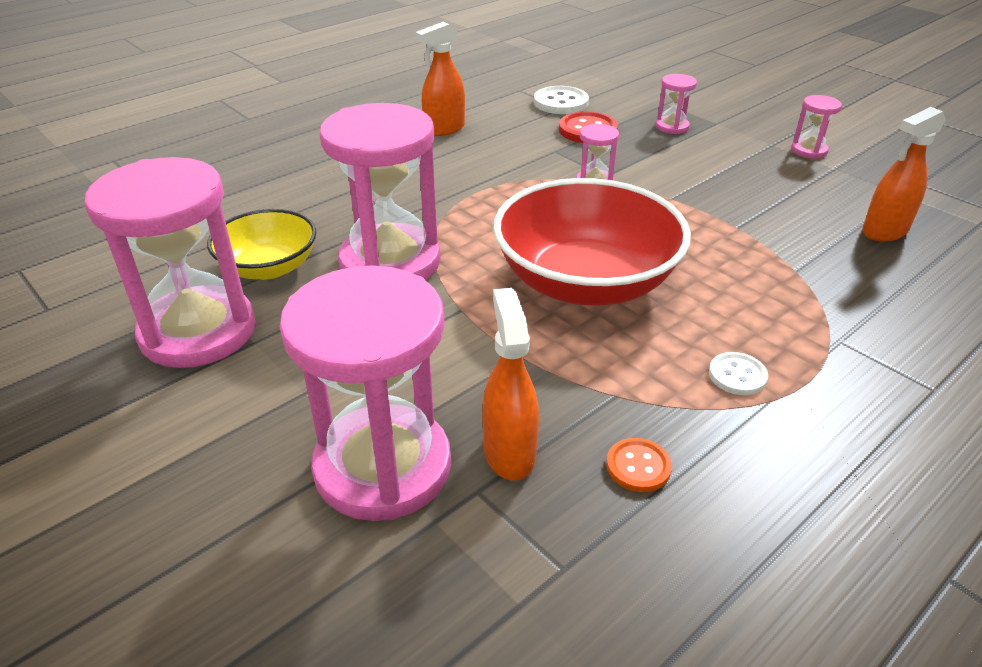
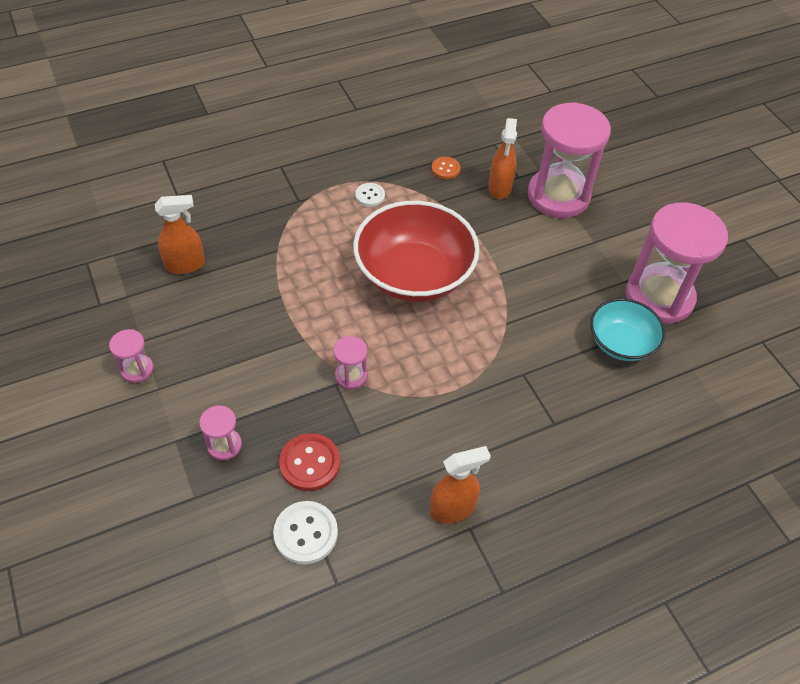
camera: 165 degrees left, 15 degrees up
yellow bowl [207,209,316,280] -> turquoise bowl [590,298,665,361]
pink hourglass [320,103,441,280] -> none

